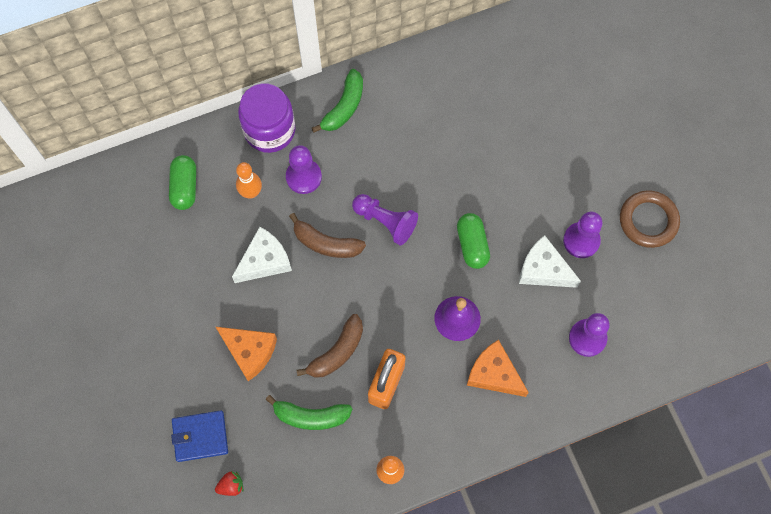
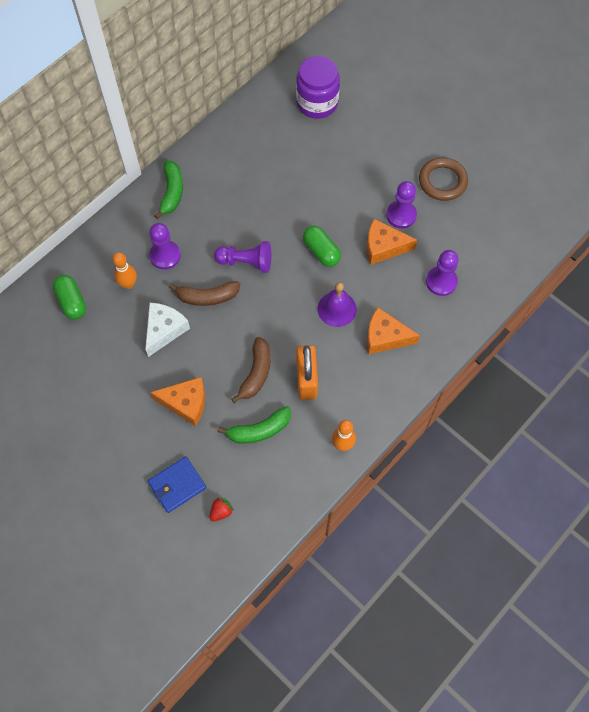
camera: 25 degrees left, 5 degrees down
purple jar [238,83,295,153] -> purple jar moved to [296,56,340,119]
white cheese [519,235,581,288] -> orange cheese [367,219,417,265]

